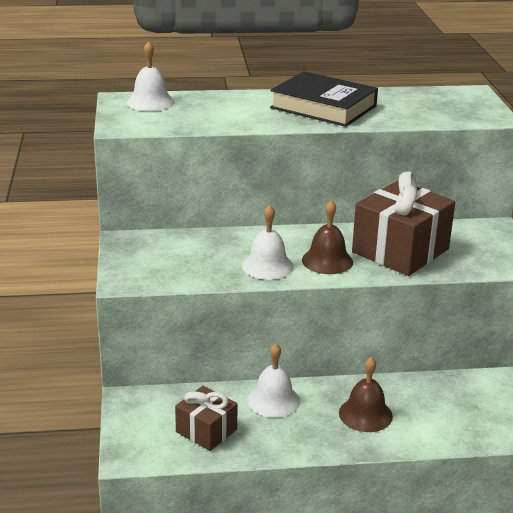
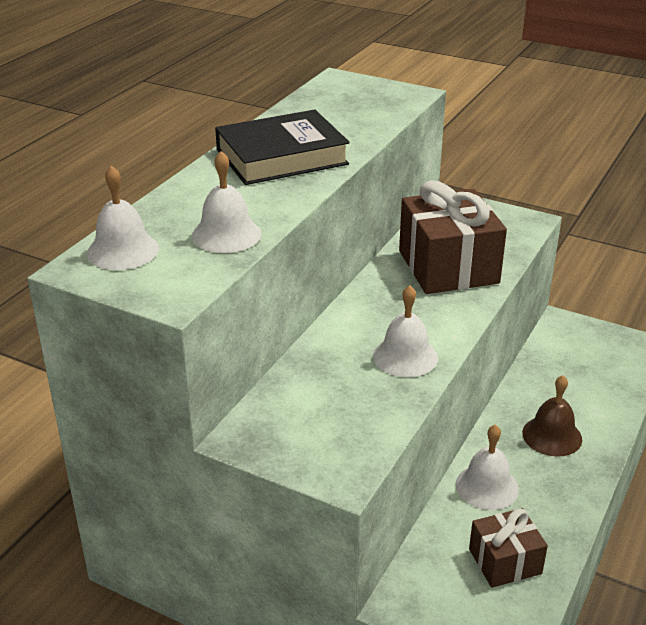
camera: 55 degrees left, 5 degrees up
brown bell [302,200,353,274] -> none
none -> white bell [192,151,261,253]

